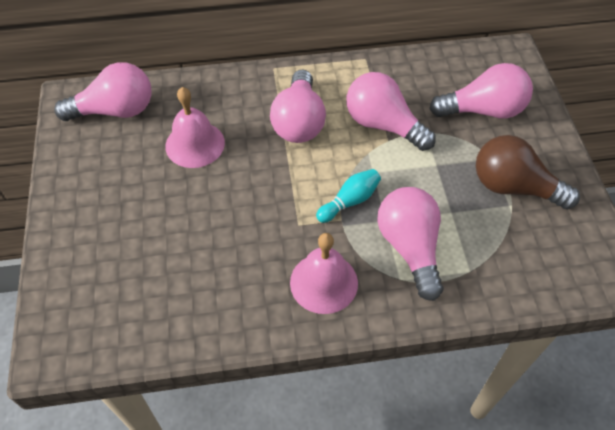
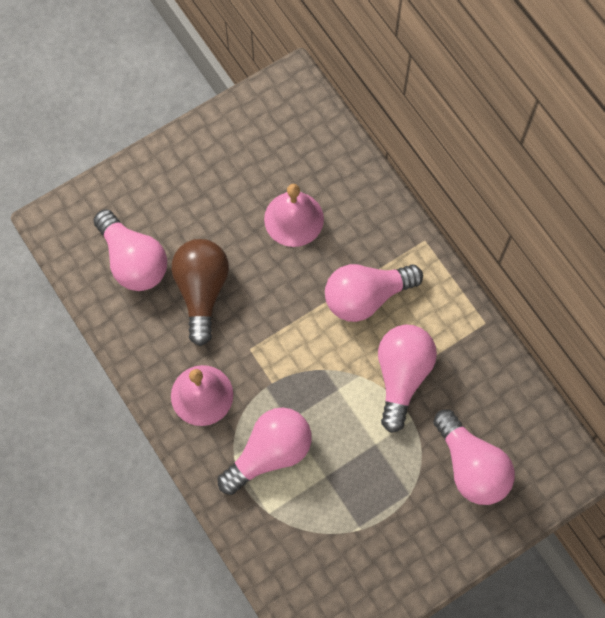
camera: 65 degrees right, 15 degrees up
pink light bulb [54,62,152,121] -> pink light bulb moved to [93,209,167,291]
turquoise bowling pin [316,169,381,223] -> none
brown light bulb [476,135,580,209] -> brown light bulb moved to [172,239,229,346]

